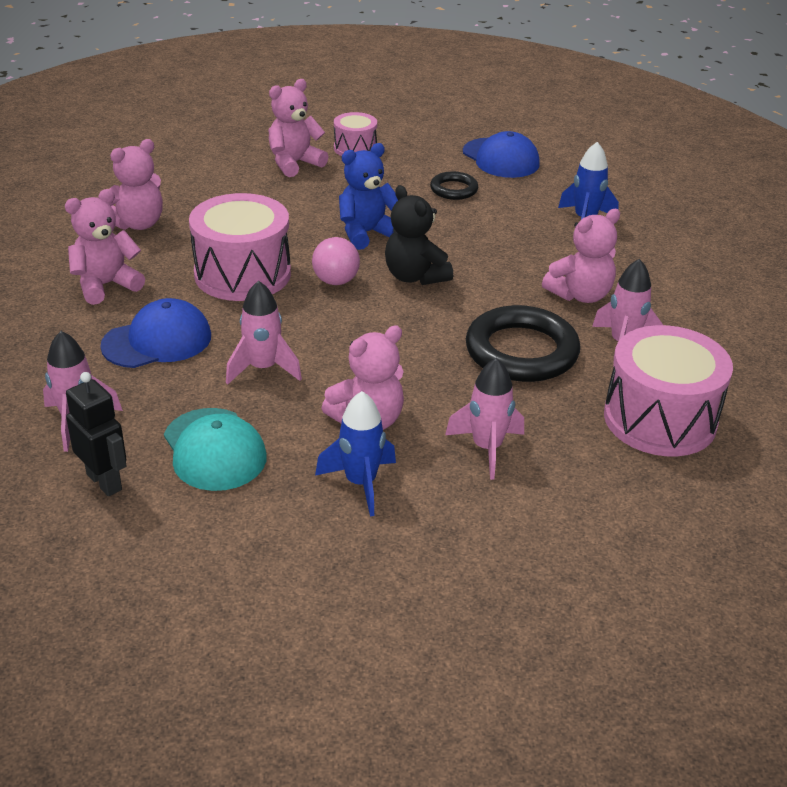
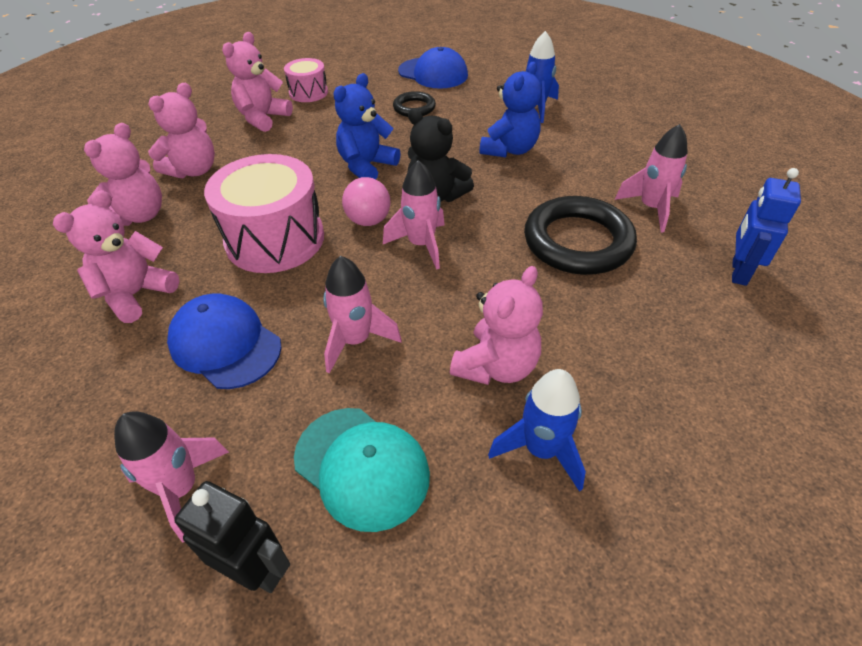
camera: 20 degrees left, 10 degrees up
blue cap [100,298,211,368] -> blue cap turned 90 degrees counterclockwise [167,293,282,389]
pink rocket [445,358,524,480] -> pink rocket moved to [383,160,445,270]
pink teddy bear [542,209,620,303] -> pink teddy bear moved to [148,83,215,178]
pink drum [604,325,733,456] -> blue robot [732,168,801,286]
none -> blue teddy bear [479,61,541,158]

